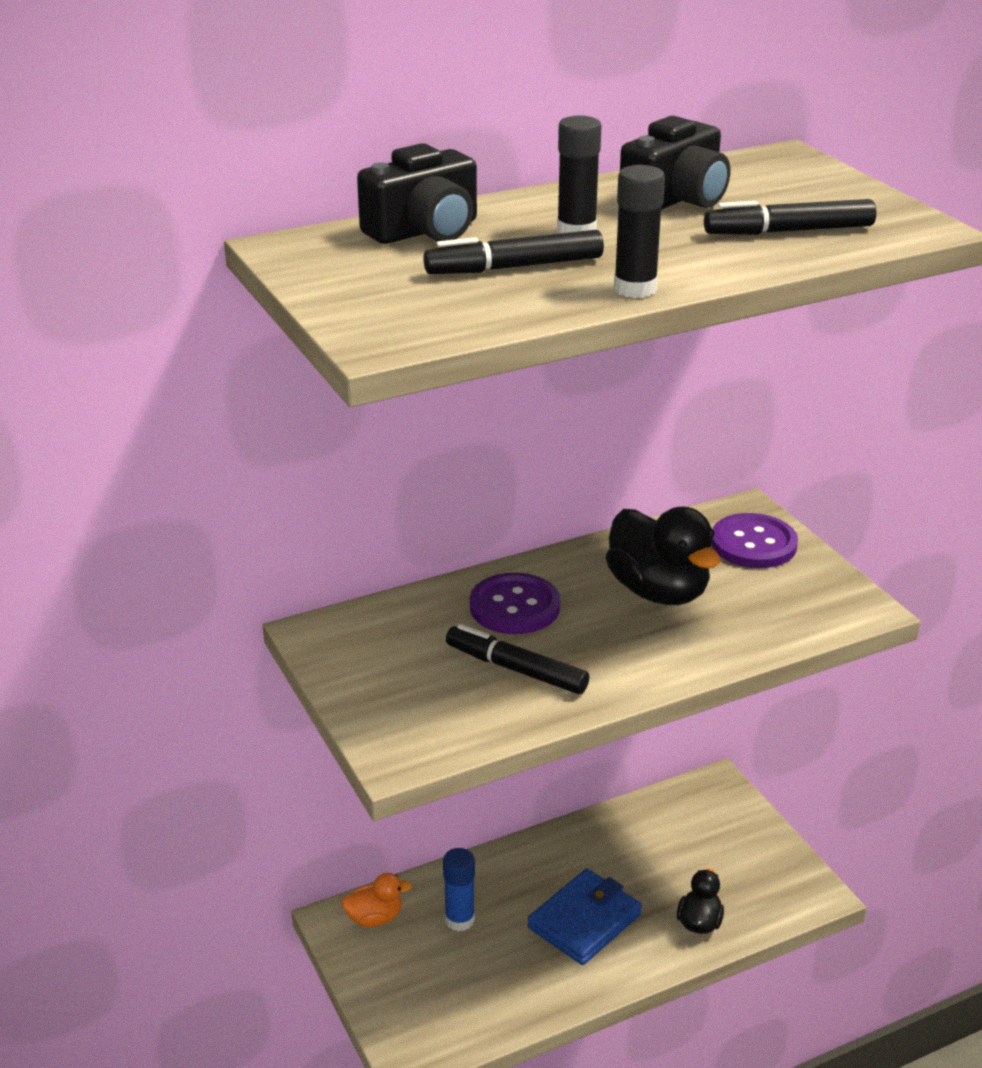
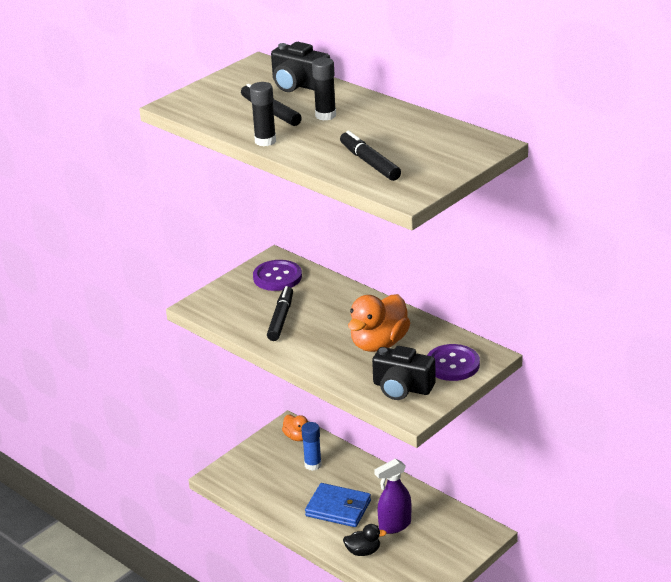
camera: 70 degrees right, 0 degrees up
purple button [470,573,560,634] -> purple button moved to [253,260,302,291]
black duck [606,506,721,605] -> orange duck [348,294,410,352]
black camera [620,116,730,210] -> black camera moved to [372,346,436,400]
none -> purple spray bottle [374,459,411,534]

